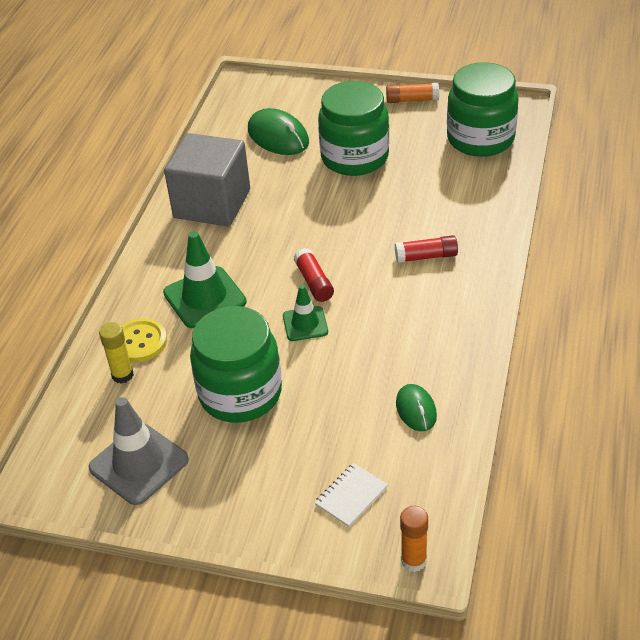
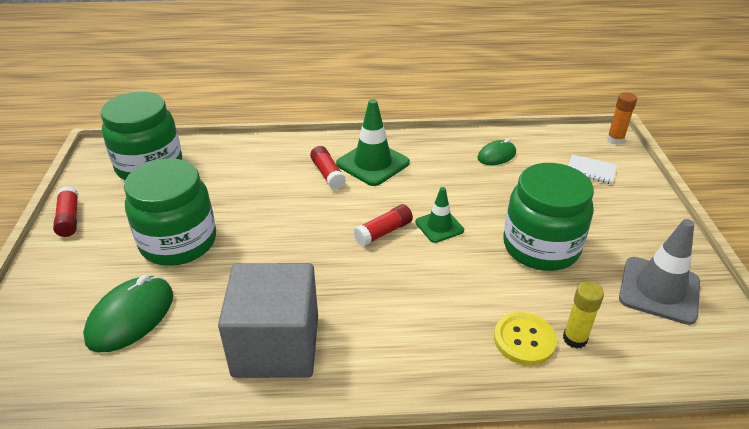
camera: 110 degrees left, 5 degrees down
green traffic cone [163,231,247,328] -> green traffic cone moved to [336,99,410,186]
orange glue stick [386,83,439,103] -> red glue stick [53,186,78,237]

